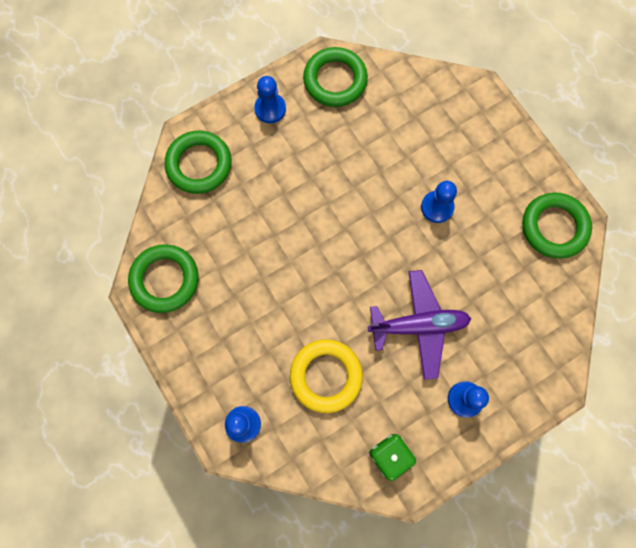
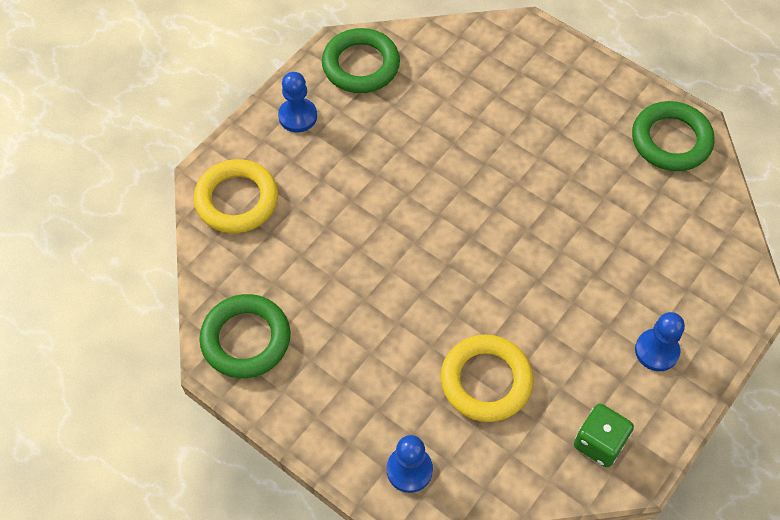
camera: 20 degrees left, 15 degrees down
green ring [165,131,231,194] -> yellow ring [194,159,278,233]
purple plane [368,270,471,380] -> none
blue pawn [421,181,457,223] -> none

